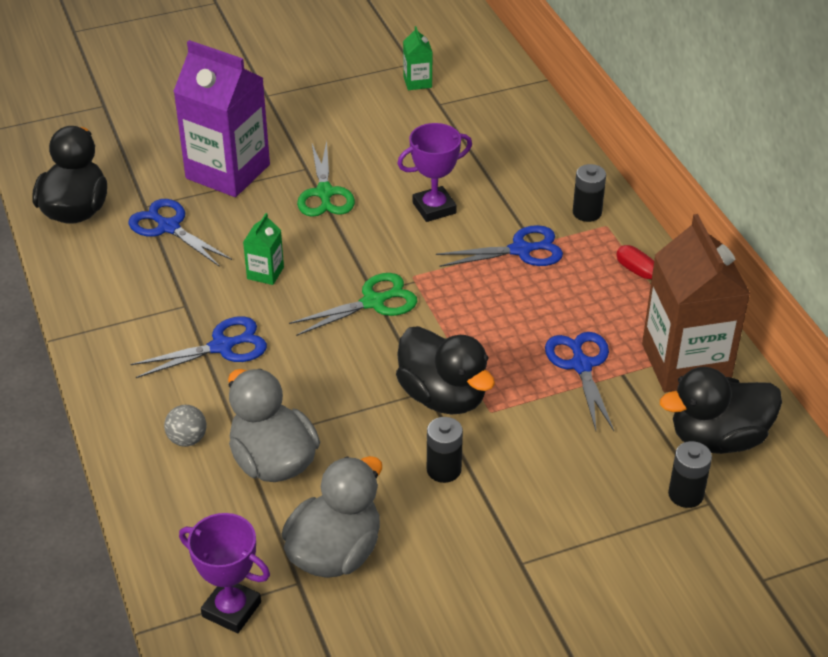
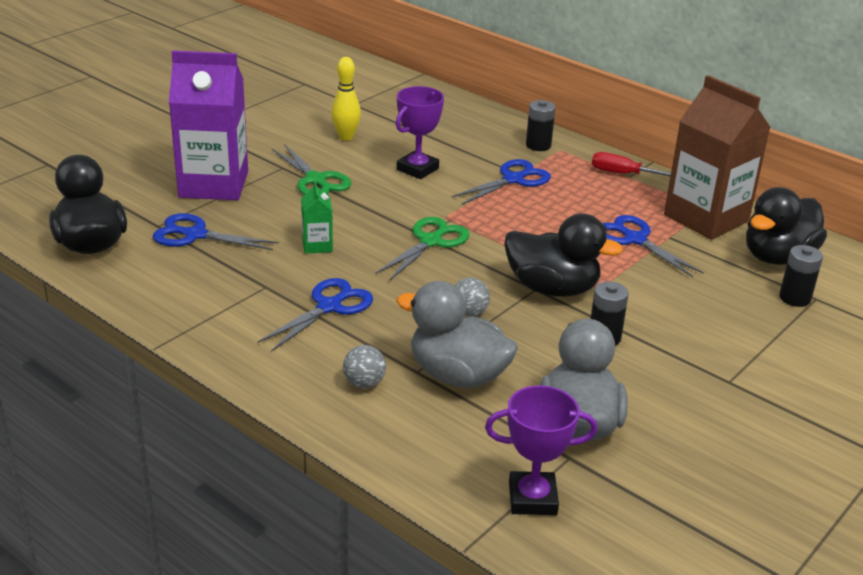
camera: 30 degrees left, 10 degrees down
green carton [403,26,432,90] -> none
none -> yellow bowling pin [331,57,361,141]
none -> grey ball [454,277,490,317]

